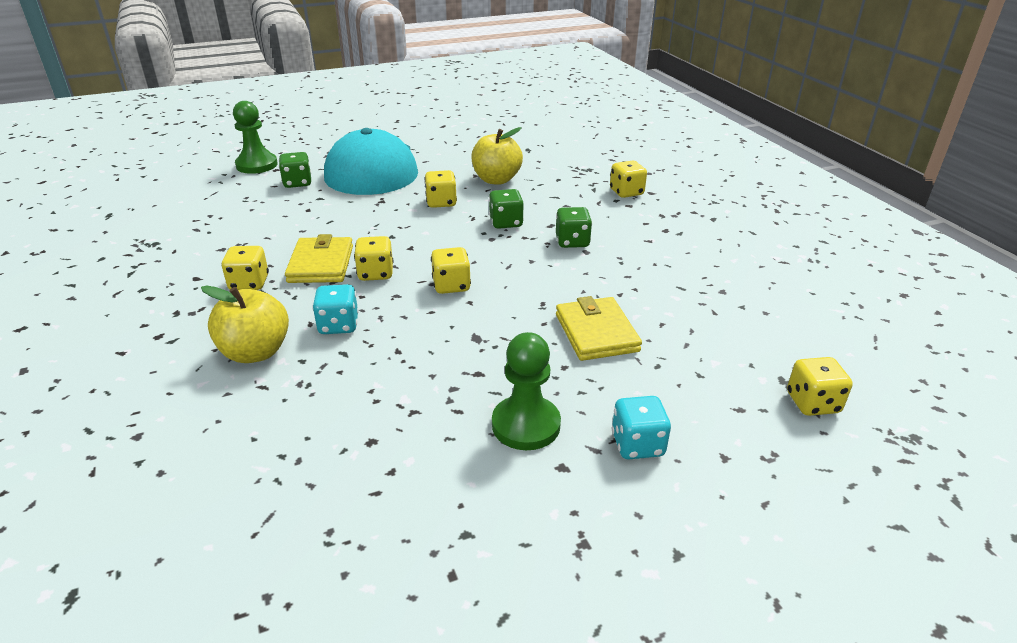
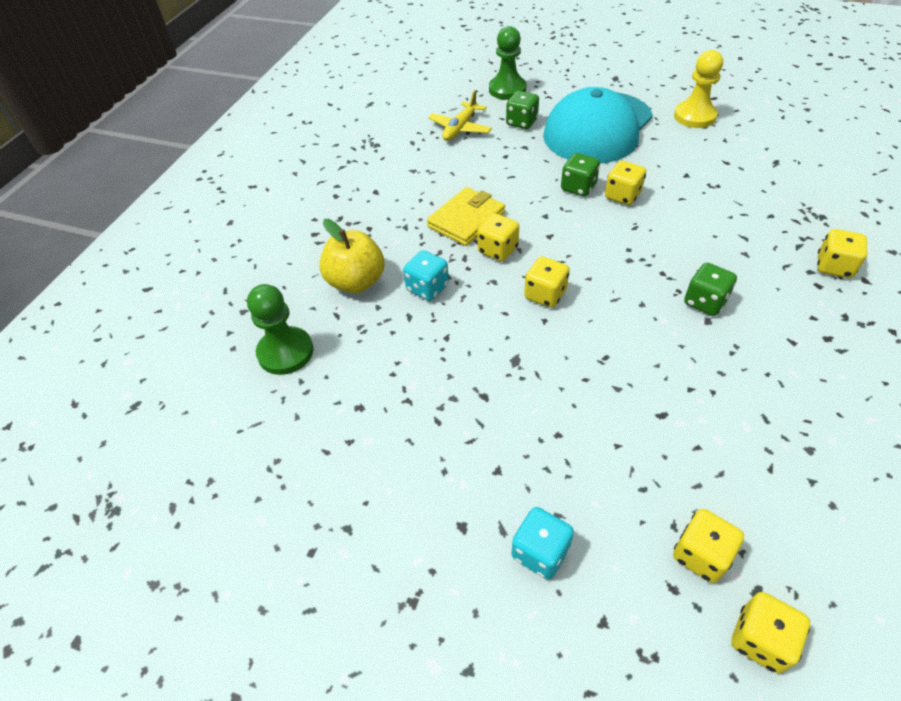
camera: 45 degrees right, 15 degrees up
yellow dice [221,246,269,290] -> yellow dice moved to [673,509,744,583]
yellow apple [471,127,523,185] -> none
green dice [489,189,524,229] -> green dice moved to [561,153,600,196]
green pawn [492,332,561,450] -> green pawn moved to [247,284,313,375]
yellow wallet [556,296,642,361] -> none
none -> yellow plane [428,90,492,141]
none -> yellow pawn [674,50,723,128]

